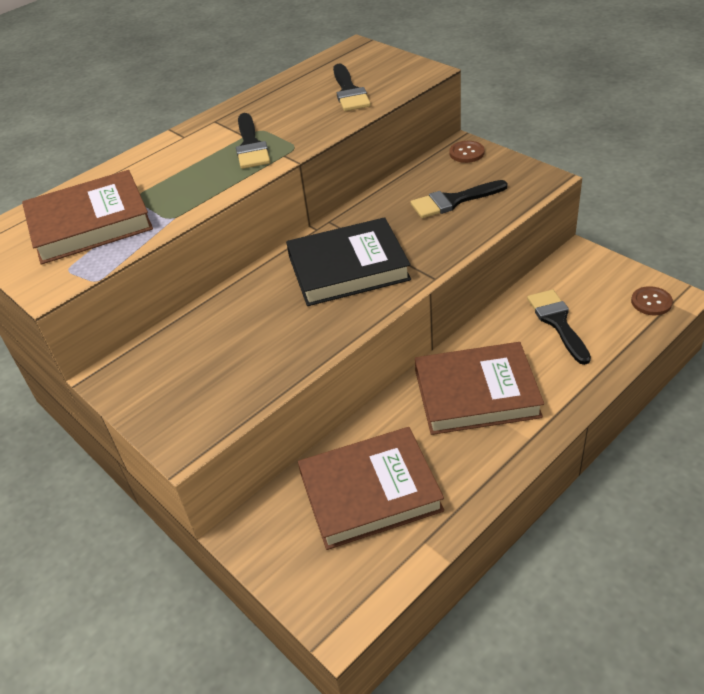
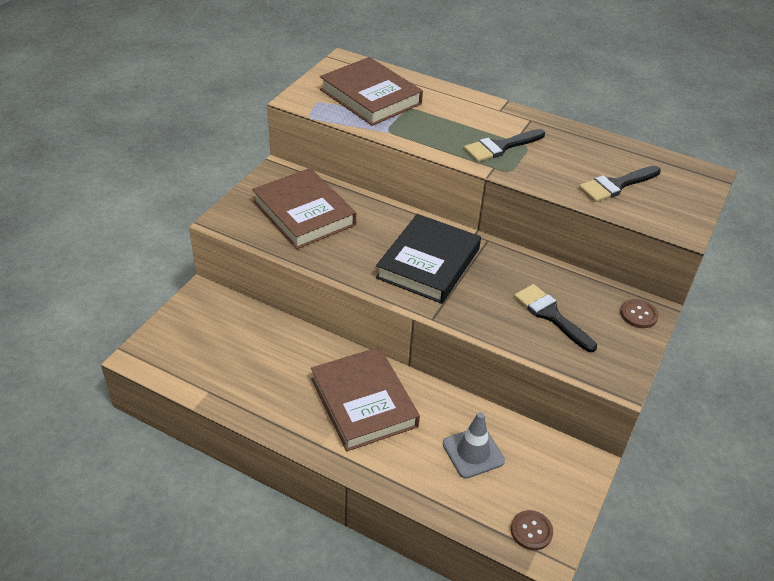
camera: 65 degrees right, 0 degrees up
black book [286,217,411,306] -> black book turned 60 degrees clockwise [376,214,481,304]
brown book [298,427,444,550] -> brown book moved to [252,168,356,249]
black brush [527,290,591,365] -> grey traffic cone [443,412,505,479]

